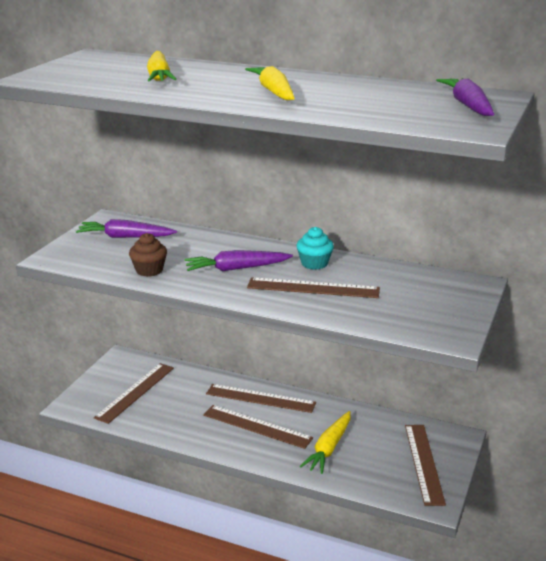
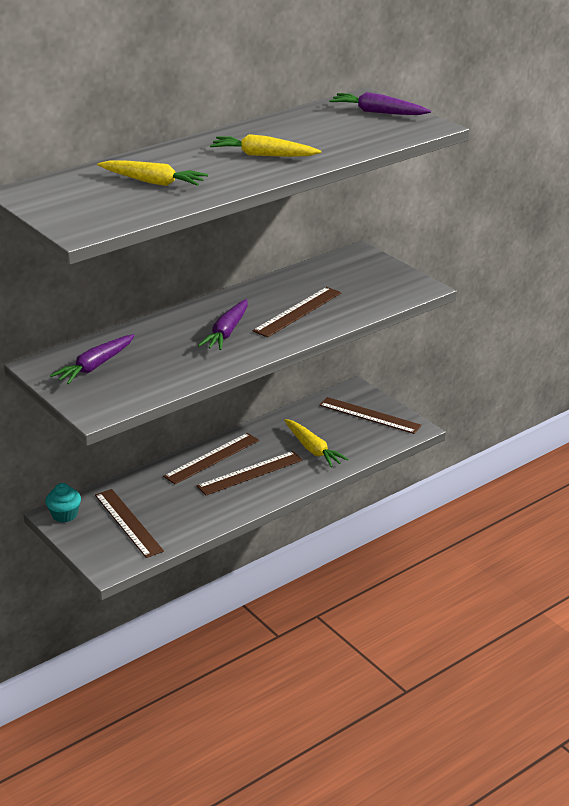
camera: 60 degrees left, 5 degrees up
brown cupcake [129,233,167,277] -> none
turquoise cupcake [297,227,334,270] -> turquoise cupcake moved to [45,483,81,523]

